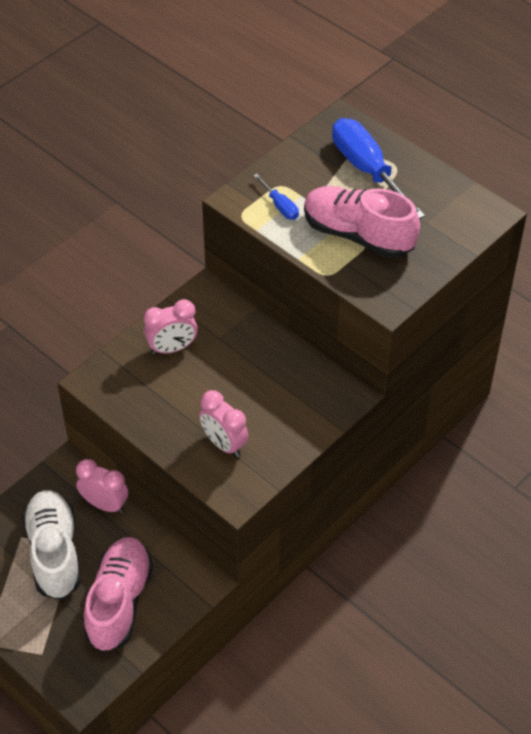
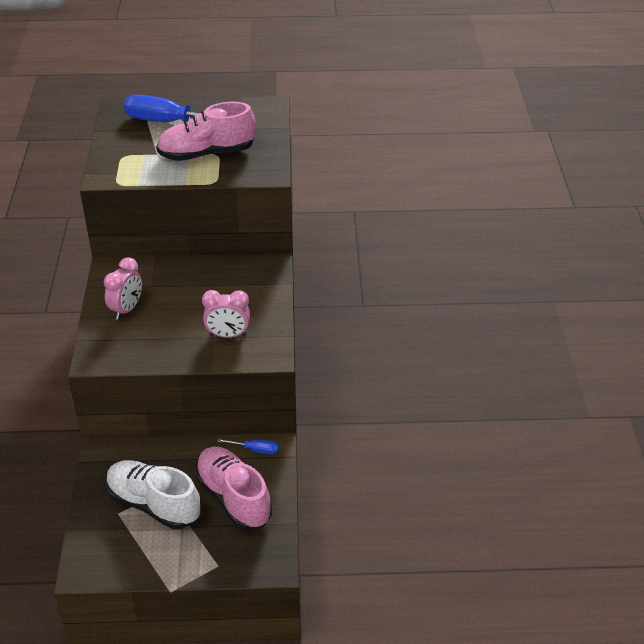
camera: 45 degrees left, 10 degrees down
pink clock [76,459,129,513] -> none
blue screwdriver [253,174,299,220] -> blue screwdriver moved to [217,439,279,455]

